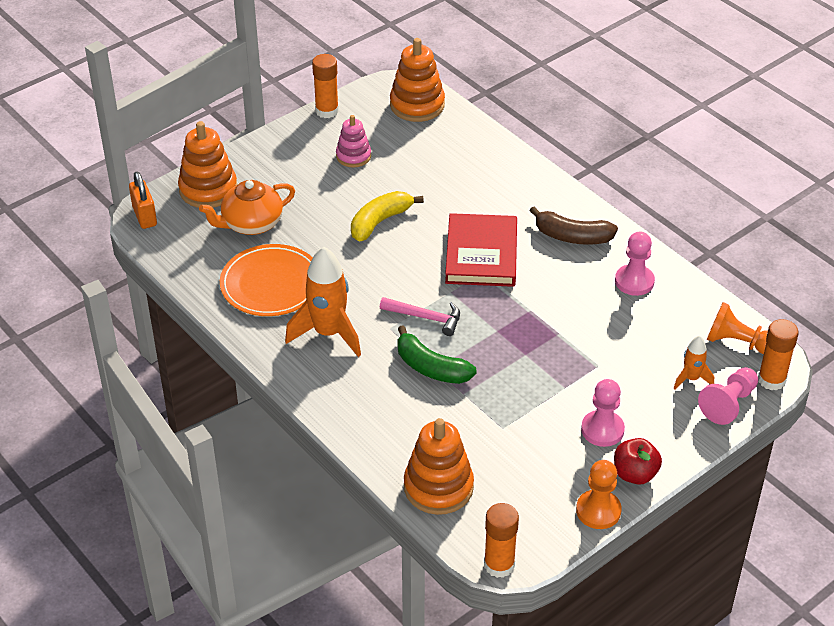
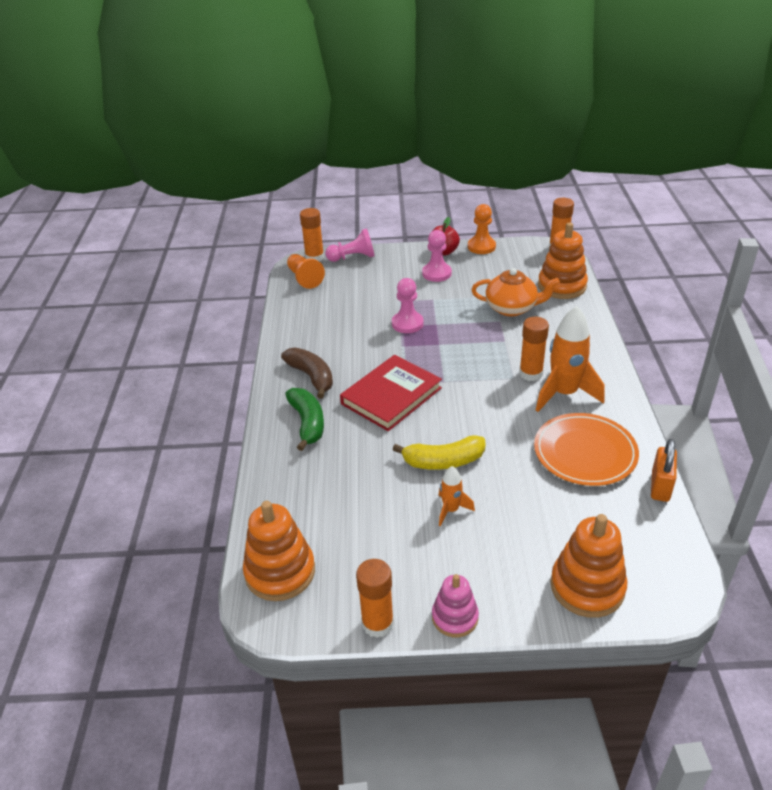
camera: 140 degrees left, 5 degrees down
orange padlock [129,172,157,229] -> orange padlock moved to [651,439,677,502]
orange teapot [199,180,295,235] -> orange teapot moved to [471,268,560,316]
pink stacking toy [336,115,371,168] -> pink stacking toy moved to [432,574,479,637]
pink hammer [380,297,460,336] -> none
green banana [397,325,477,384] -> green banana moved to [285,388,324,451]
pink pawn [615,231,655,296] -> pink pawn moved to [392,278,424,333]
orange rocket [673,336,714,389] -> orange rocket moved to [438,466,475,526]
none -> orange glue stick [519,317,549,381]

